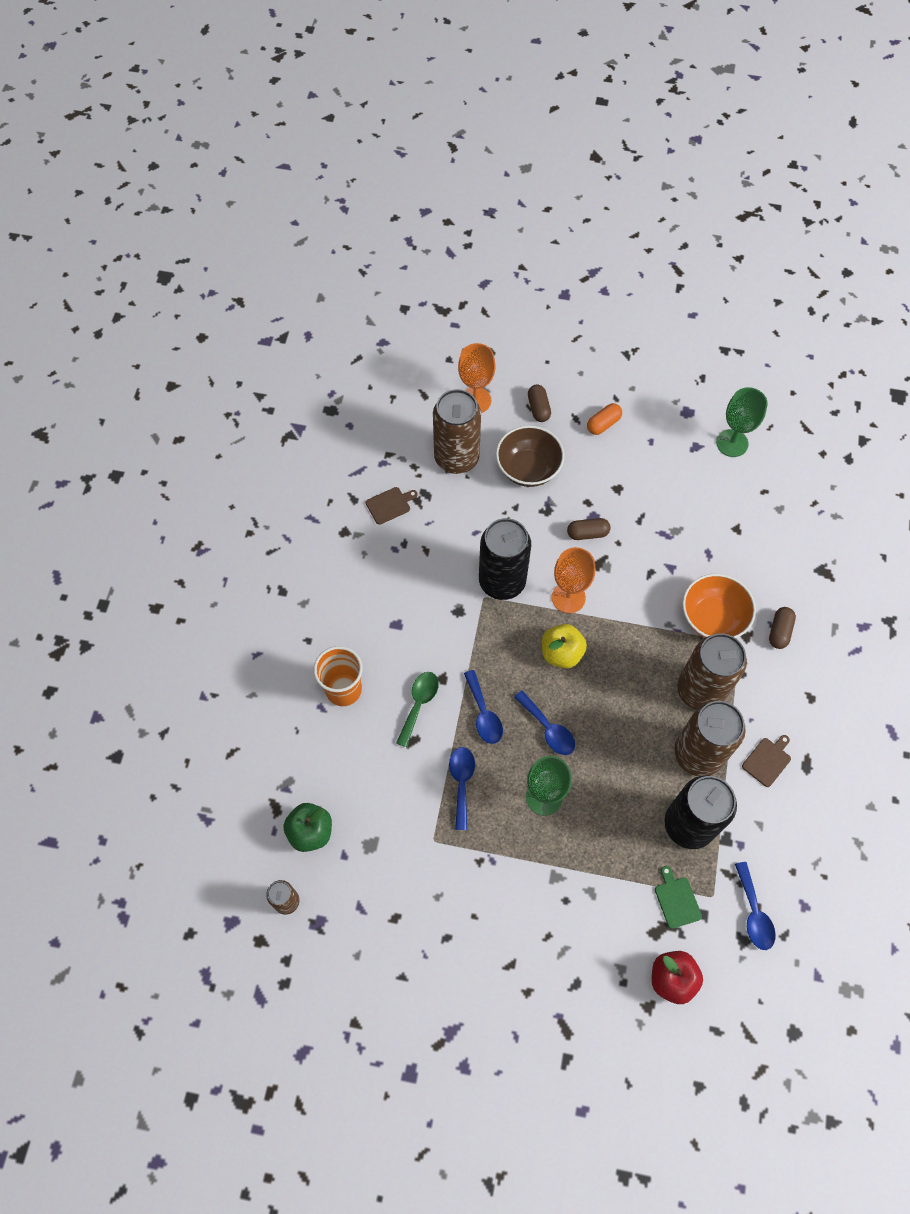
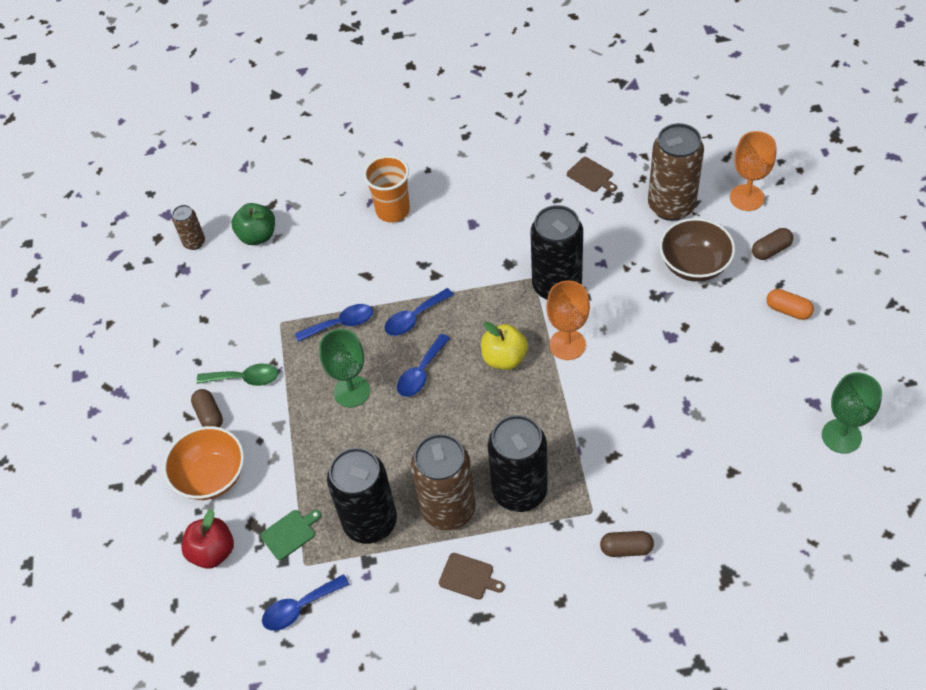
camera: 75 degrees right, 10 degrees down
green spoon [396,672,439,747] -> green spoon moved to [197,363,278,386]
brown capsule [567,518,611,540] -> brown capsule moved to [191,389,223,427]
brown can [677,633,747,710] -> black can [488,415,548,512]
orange bowl [682,574,756,638] -> orange bowl moved to [163,426,244,500]

